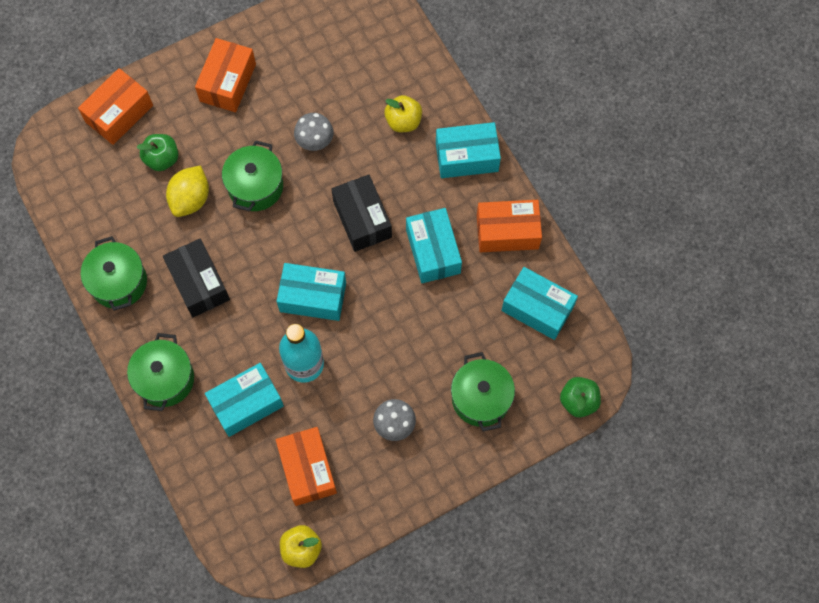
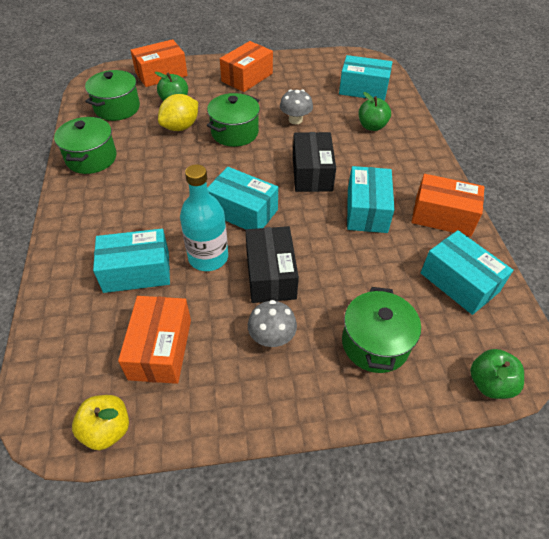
camera: 20 degrees right, 20 degrees down
green pot [127,333,194,411] -> green pot moved to [85,70,140,121]
black box [163,238,230,317] -> black box moved to [246,226,299,303]
yellow apple [384,95,422,133] -> green apple [359,92,391,131]
turquoise box [436,122,501,178] -> turquoise box moved to [339,55,392,101]

